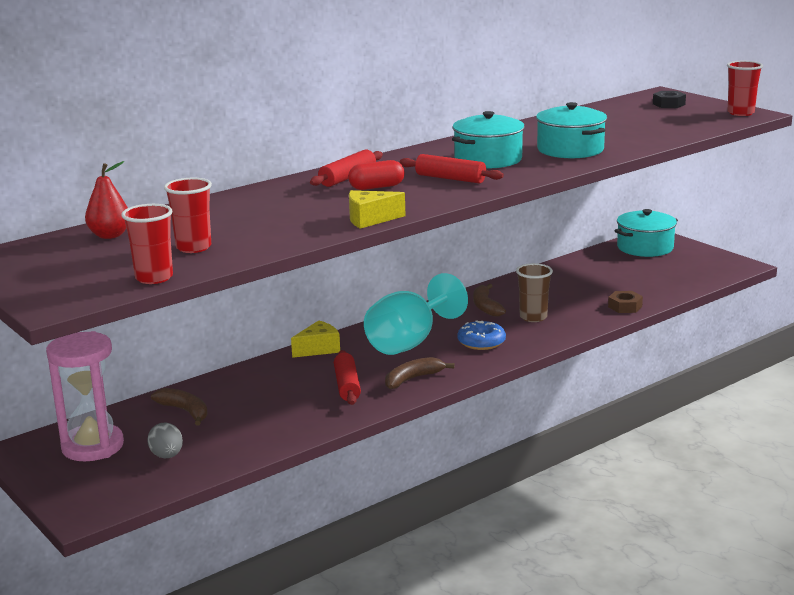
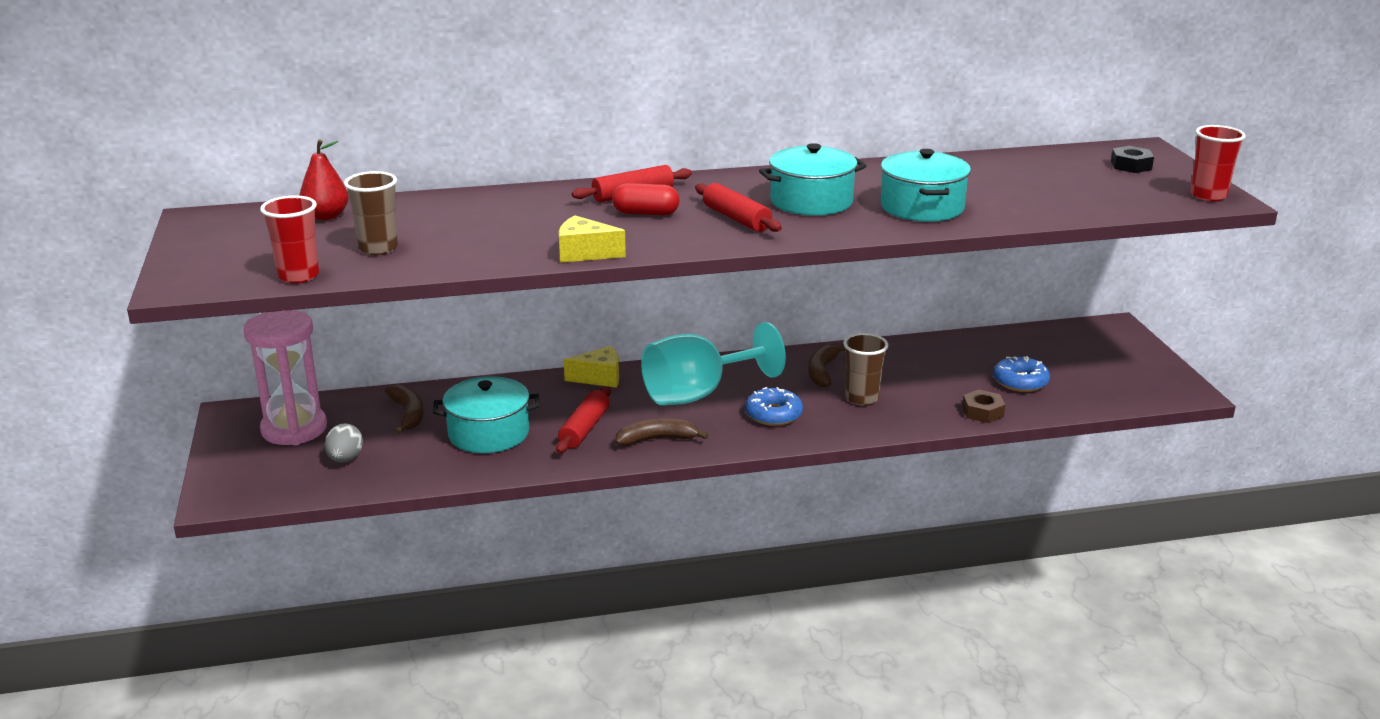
camera: 25 degrees right, 5 degrees up
red cup [164,178,212,253] -> brown cup [344,171,398,255]
turquoise pot [614,209,678,257] -> turquoise pot moved to [433,376,540,453]
none -> blue donut [993,356,1050,392]

